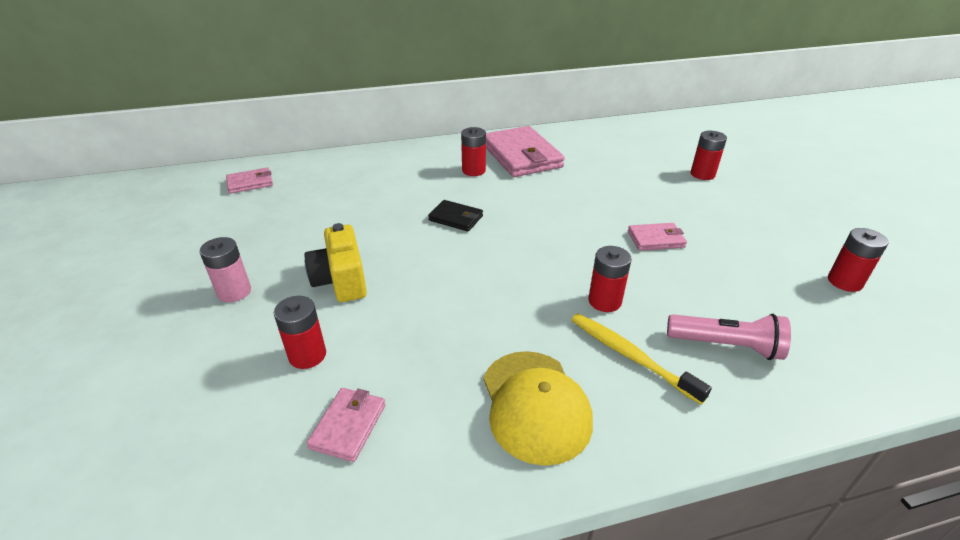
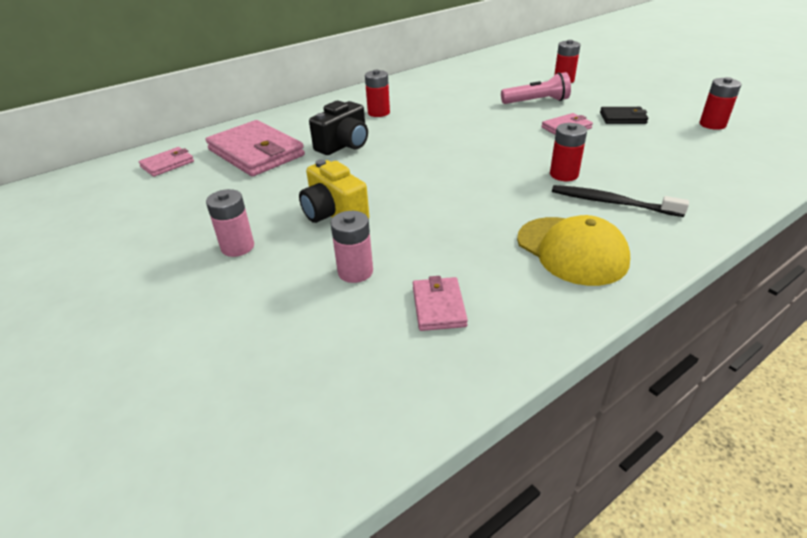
camera: 20 degrees left, 0 degrees up
red battery [274,296,326,369] -> pink battery [331,211,373,283]
black wallet [428,200,483,231] -> black wallet moved to [600,107,648,124]
pink wallet [486,126,565,177] -> pink wallet moved to [206,120,305,177]
yellow toothbrush [571,313,712,405] -> black toothbrush [552,185,689,217]
pink flashlight [667,314,791,360] -> pink flashlight moved to [501,72,571,104]
none -> black camera [309,101,368,155]

